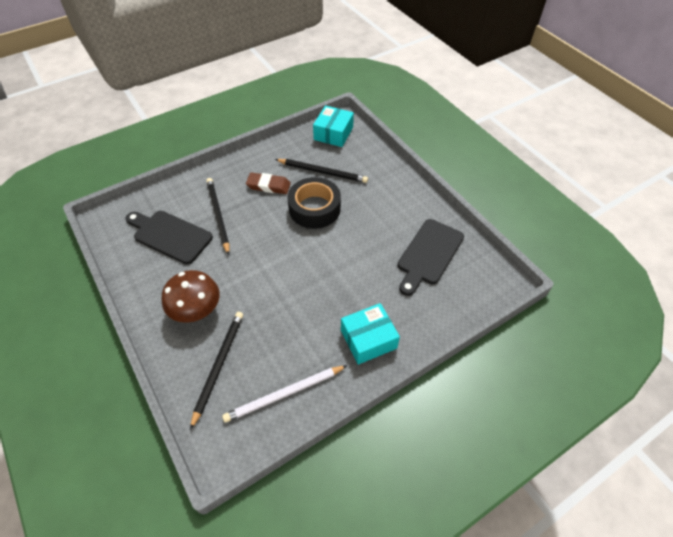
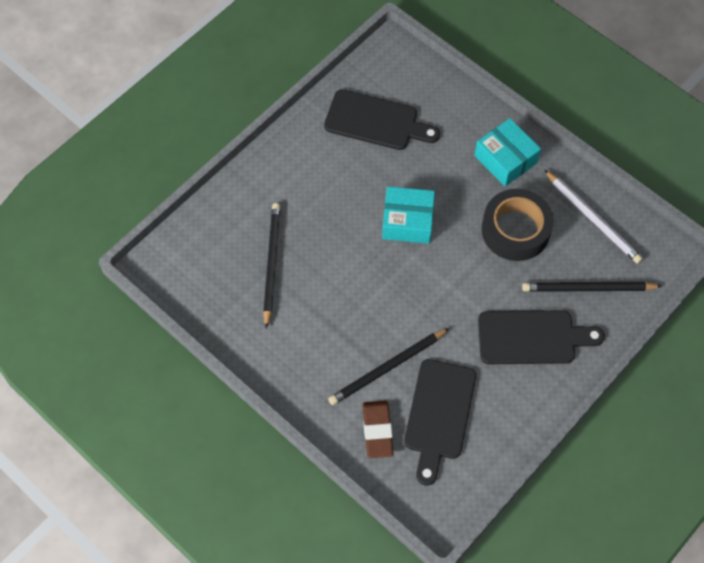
camera: 105 degrees left, 10 degrees up
brown mushroom [162,270,220,323] -> black cutting board [478,310,605,364]
brown eraser [246,173,291,194] -> brown eraser moved to [363,401,394,458]
black tape [288,177,341,229] -> black tape moved to [482,189,554,261]
turquoise box [313,106,354,147] -> turquoise box moved to [382,187,435,244]

